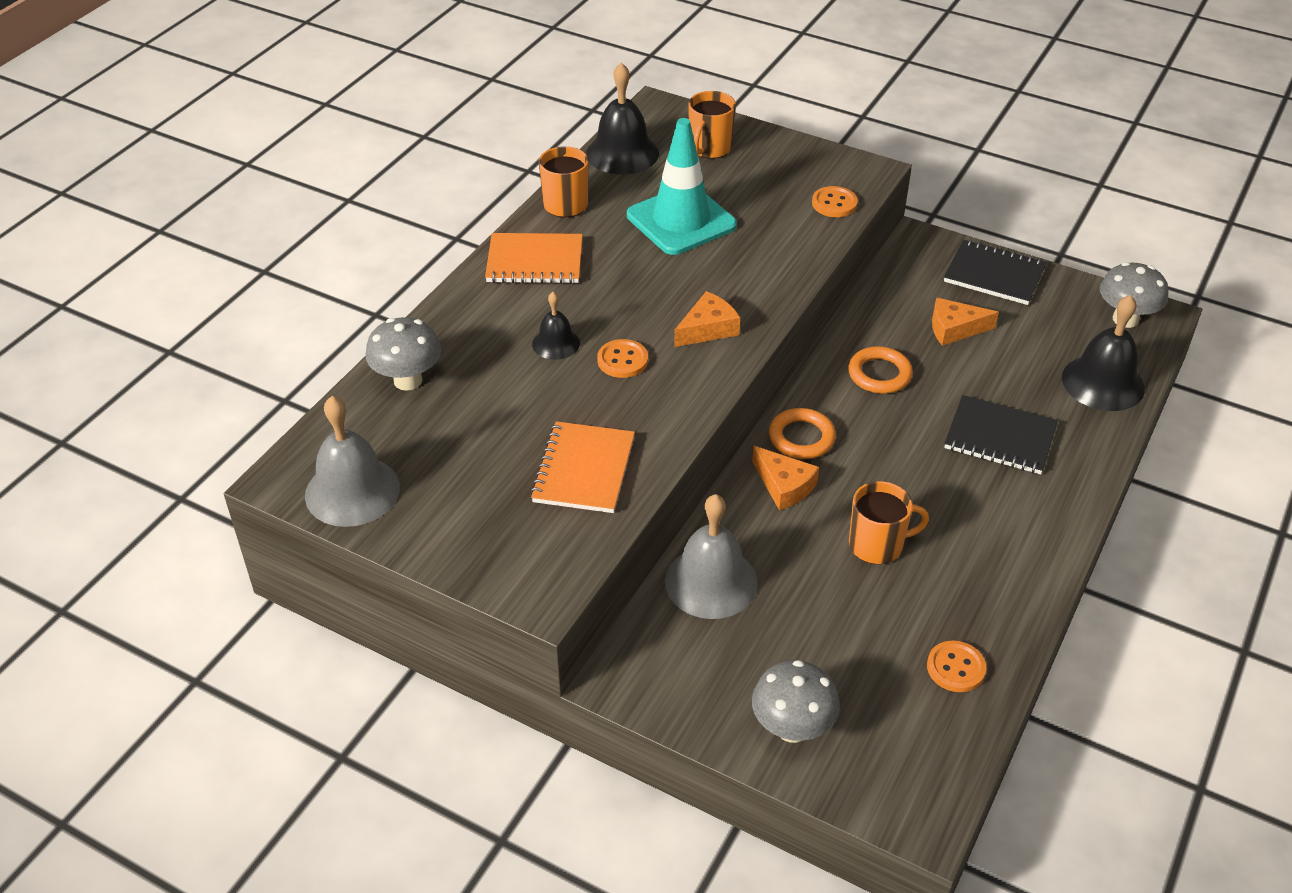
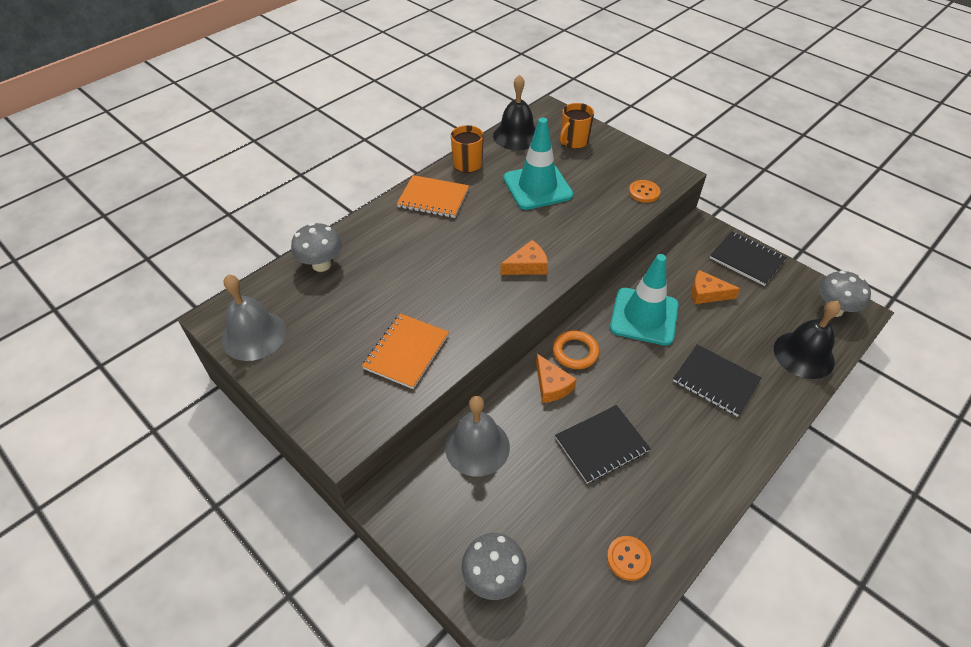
camera: 15 degrees right, 5 degrees up
black bell [532,292,580,360] -> none
orange button [597,339,648,378] -> none
orange ring [848,346,913,394] -> turquoise traffic cone [610,254,679,346]
orange mug [849,481,929,564] -> black notebook [555,405,651,484]

